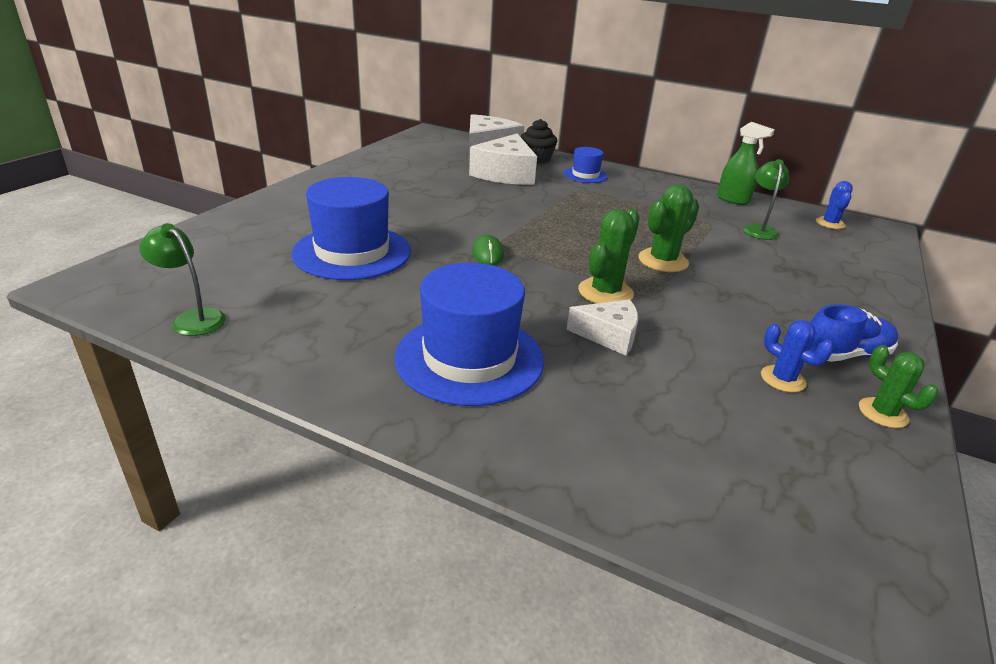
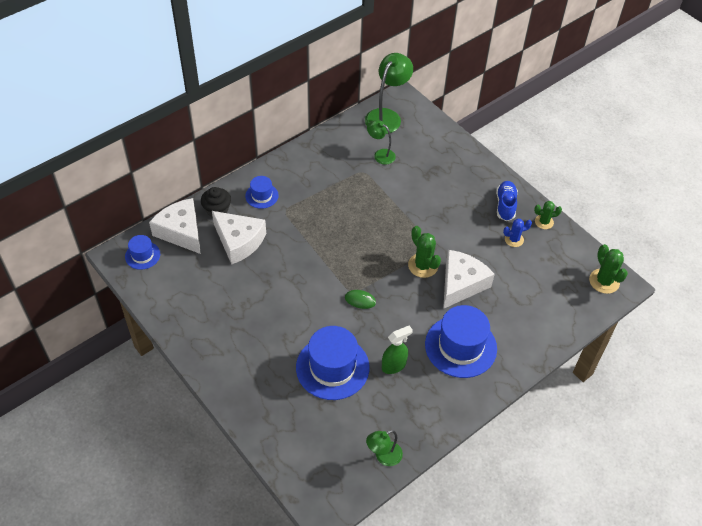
camera: 65 degrees left, 20 degrees up
white cheese [566,299,638,356] -> white cheese [443,250,495,309], size x1.68
green cactus [638,184,699,272] -> green cactus moved to [589,244,628,294]
green spray bottle [717,122,775,205] -> green spray bottle moved to [382,325,413,374]
blue cactus [816,181,853,229] -> green lamp [365,53,413,134]
none -> blue hat [125,235,160,270]

